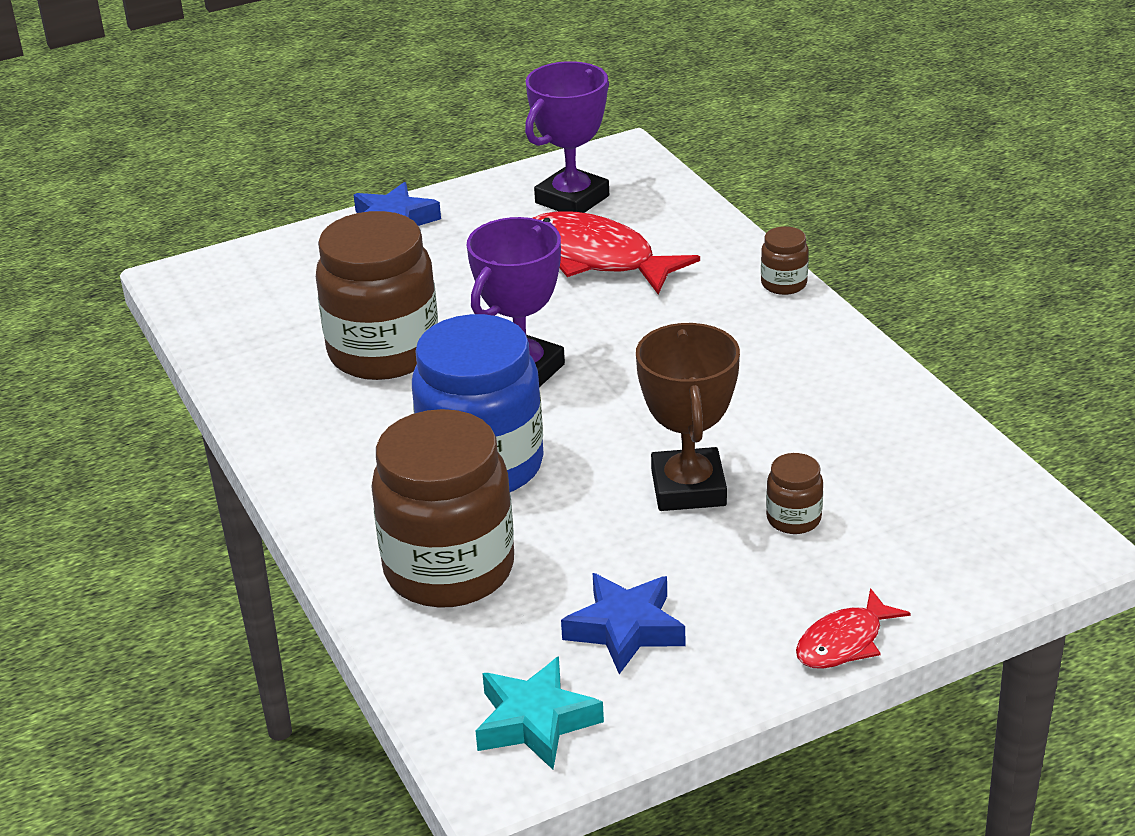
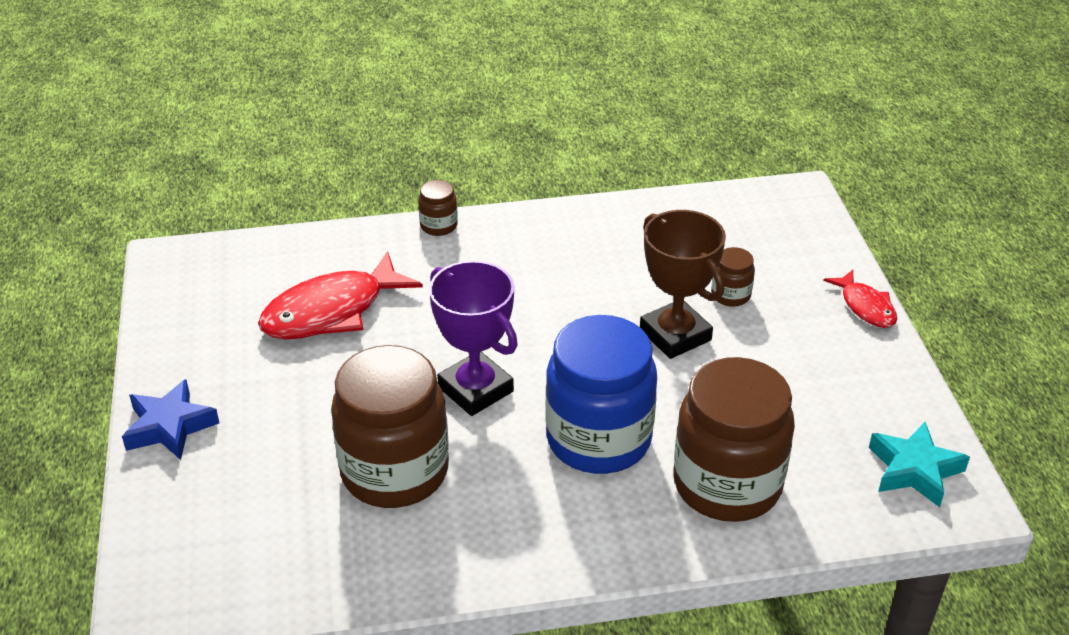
camera: 75 degrees left, 5 degrees up
purple trophy [525,61,609,213] -> none
blue star [561,573,685,674] -> none
brown trophy [636,323,740,511] -> brown trophy turned 45 degrees clockwise [640,210,726,359]

